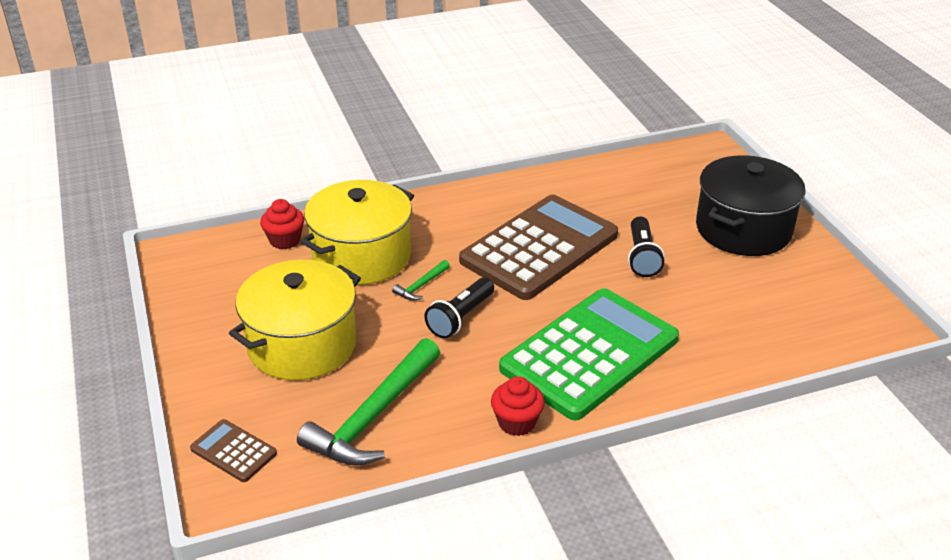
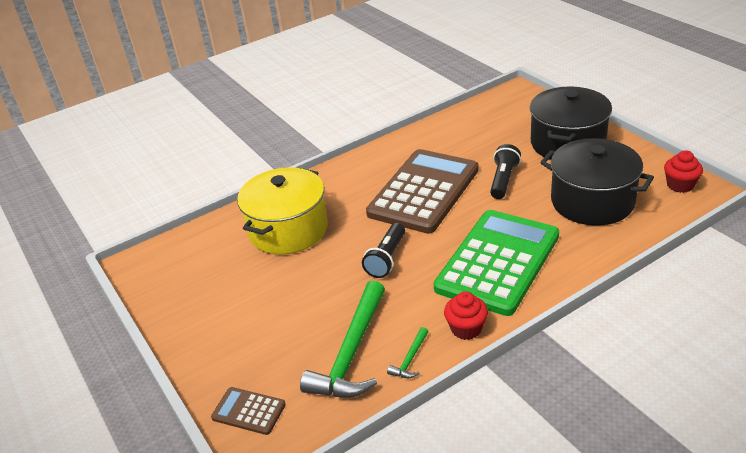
camera: 10 degrees left, 0 degrees up
yellow pot [229,260,361,380] -> none
red cupcake [260,199,304,250] -> red cupcake moved to [664,150,703,193]
green hammer [392,260,450,301] -> green hammer moved to [387,327,428,378]
black flashlight [628,216,665,277] -> black flashlight turned 150 degrees counterclockwise [490,144,521,199]
none -> black pot [540,138,654,225]

